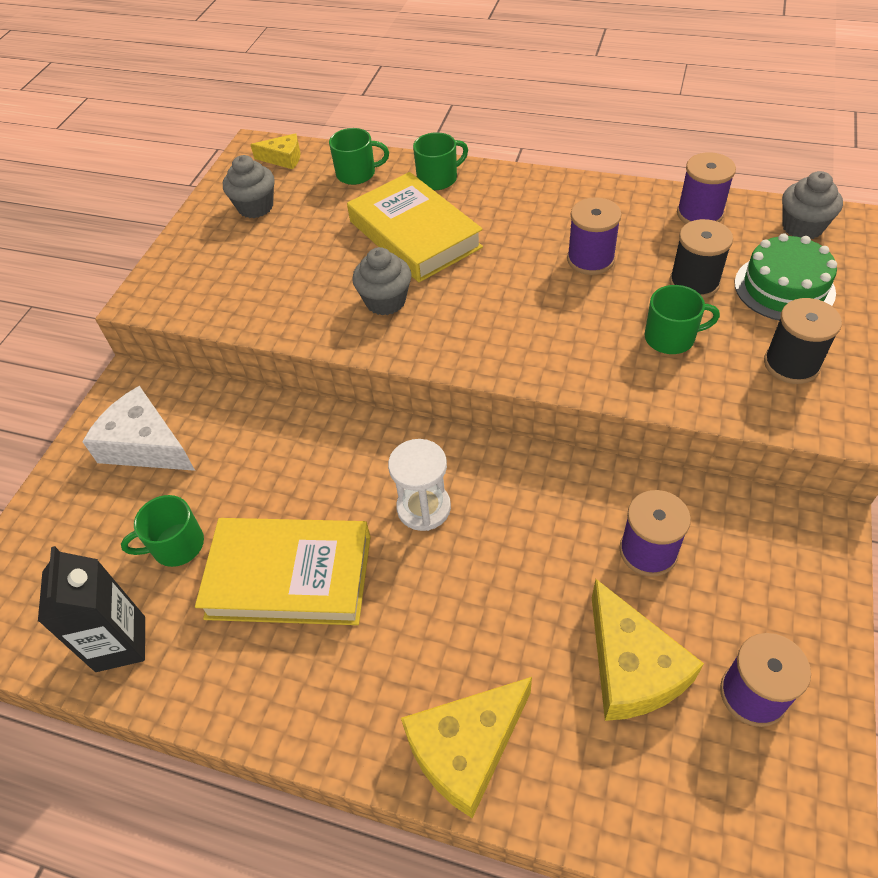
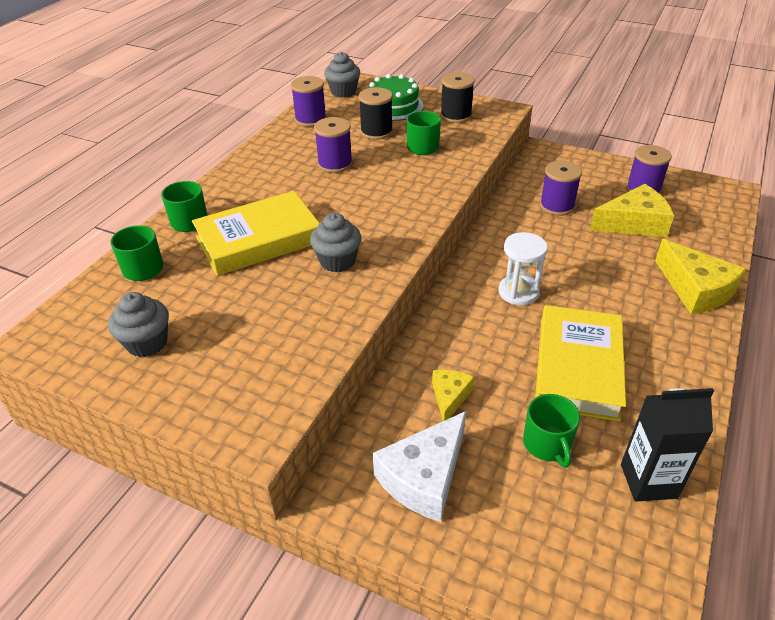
camera: 85 degrees left, 10 degrees down
yellow cheese [250,133,300,169] -> yellow cheese moved to [432,370,475,421]

